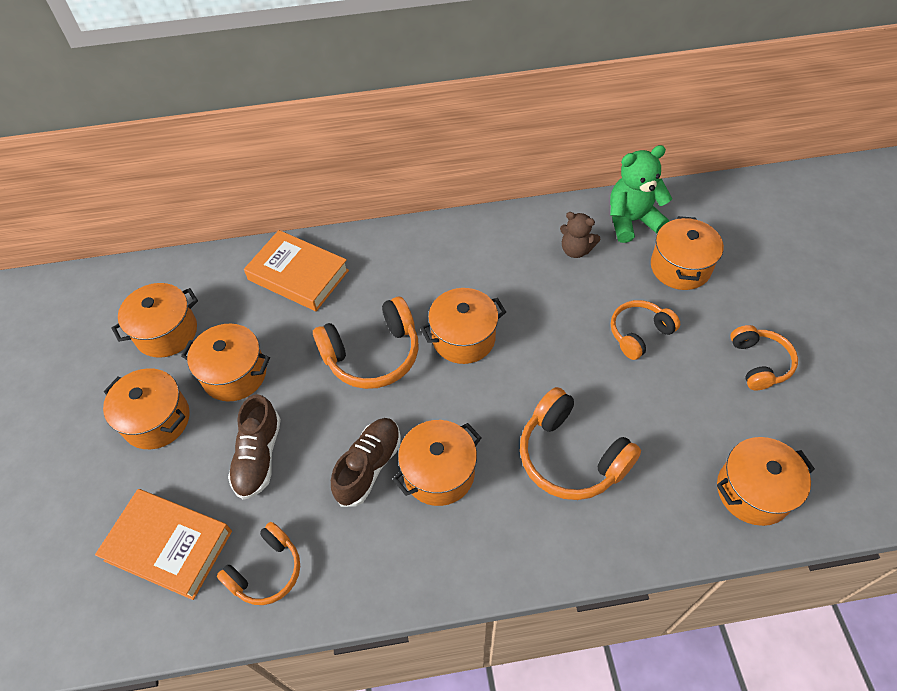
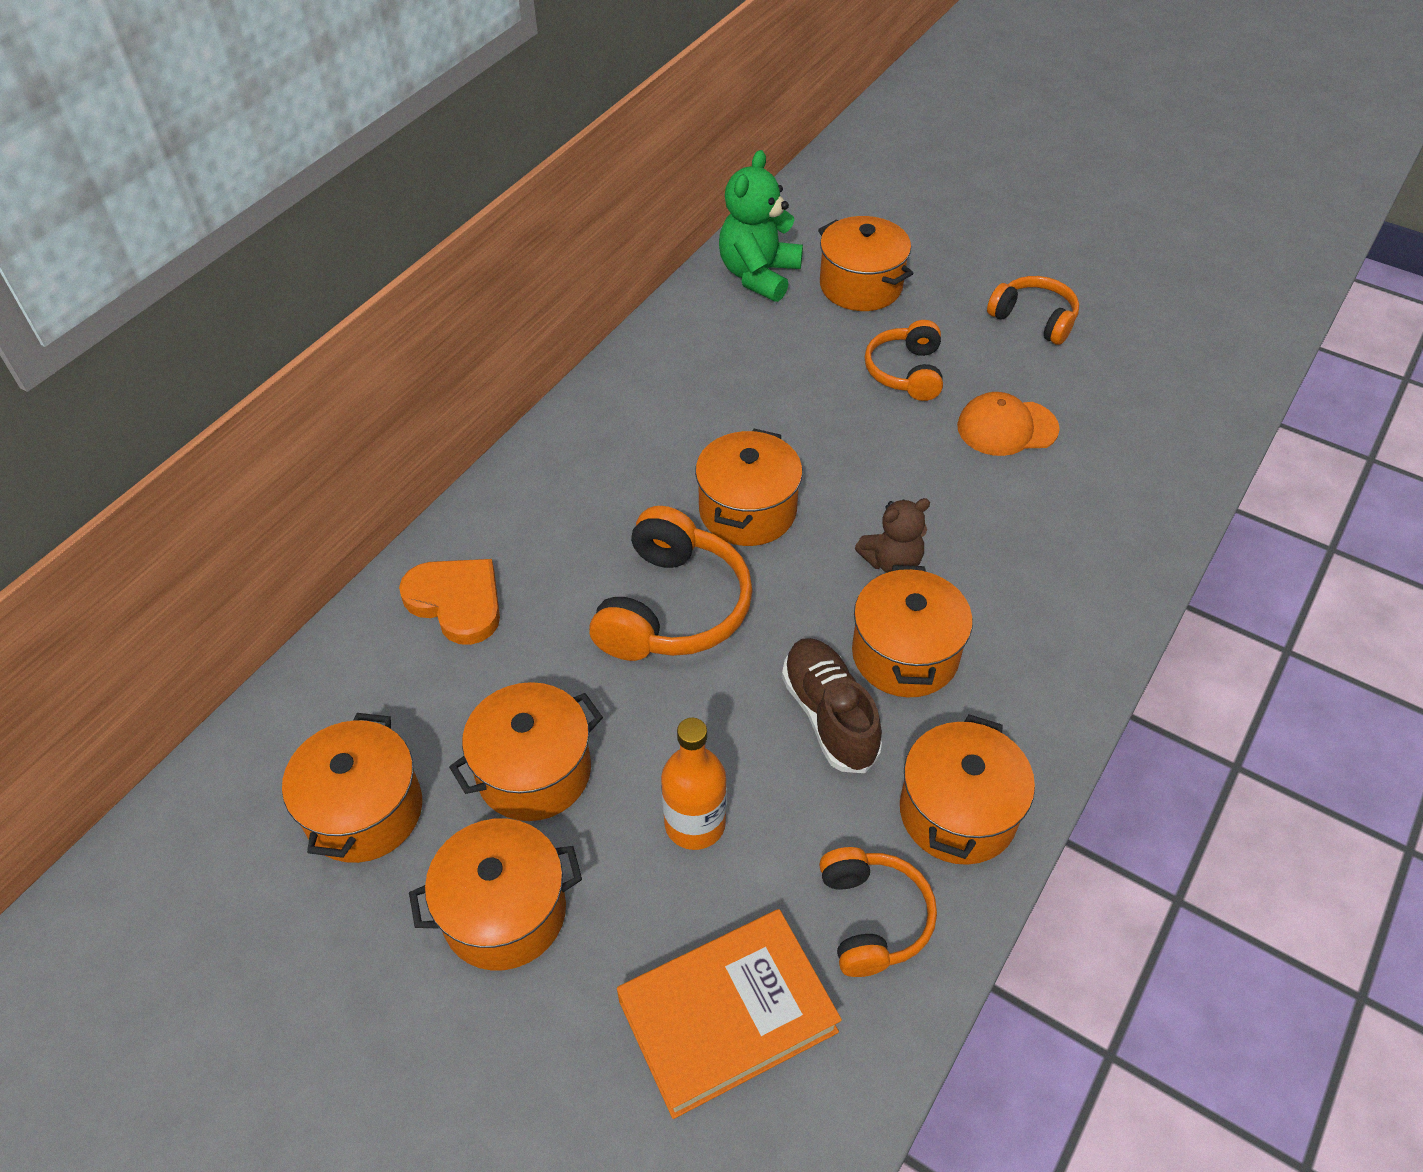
camera: 50 degrees left, 5 degrees down
brown shoe [228,394,281,500] -> orange bottle [661,718,727,850]
orange book [244,230,349,311] -> orange heart [399,559,500,645]
orange headphones [520,387,641,500] -> none
brown teddy bear [560,212,600,258] -> brown teddy bear moved to [855,498,930,573]
orange pot [717,437,815,526] -> orange pot moved to [900,714,1035,865]
none -> orange cap [957,392,1060,456]

